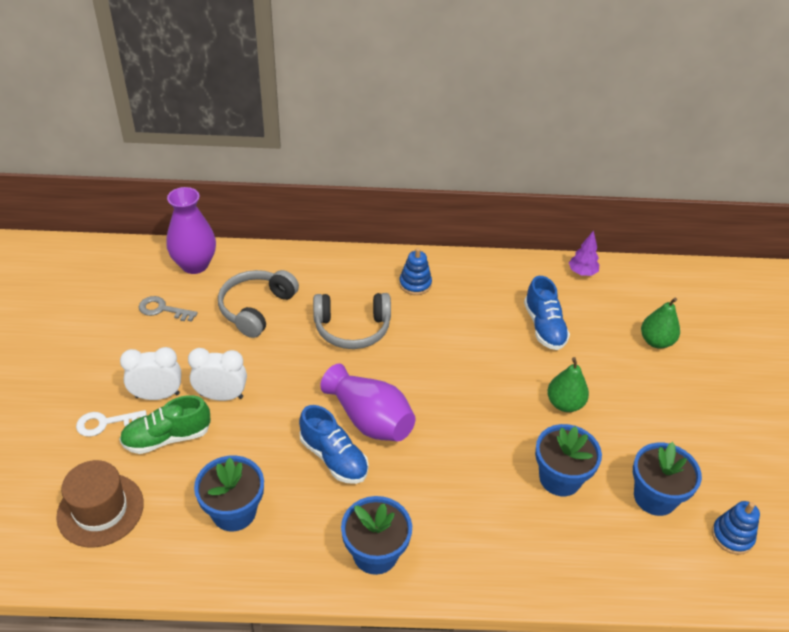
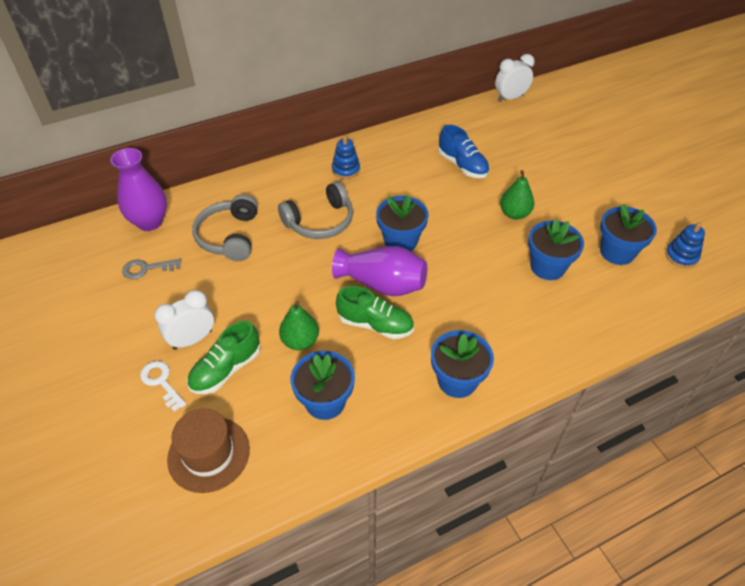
camera: 25 degrees left, 5 degrees up
white key [76,410,147,437] -> white key turned 90 degrees clockwise [140,361,186,412]
white clock [188,348,247,401] -> white clock moved to [495,54,535,102]
blue shoe [299,405,369,484] -> green shoe [336,286,414,339]
purple tree [569,230,599,276] -> none
green pear [641,297,680,349] -> green pear moved to [279,301,319,350]
none -> blue flower pot [376,195,428,251]

